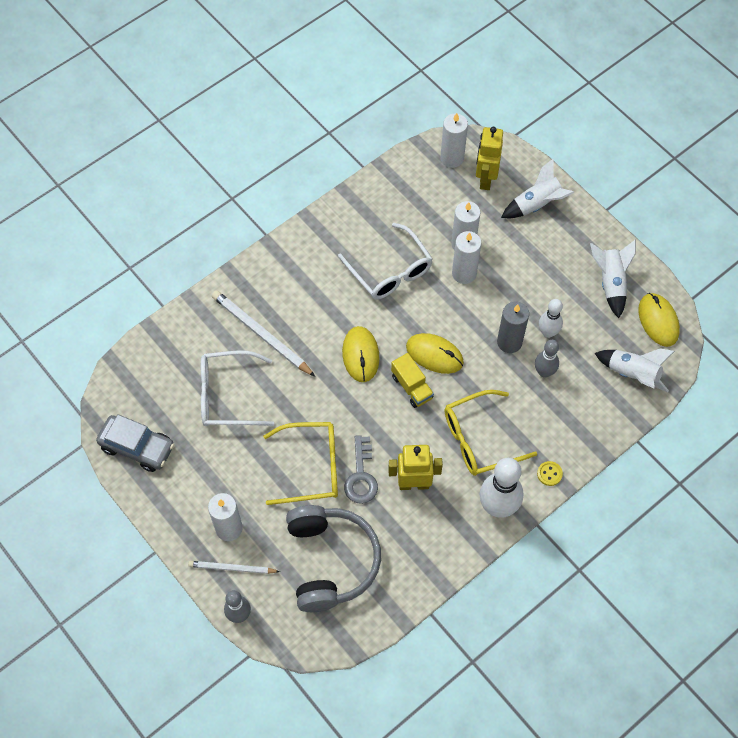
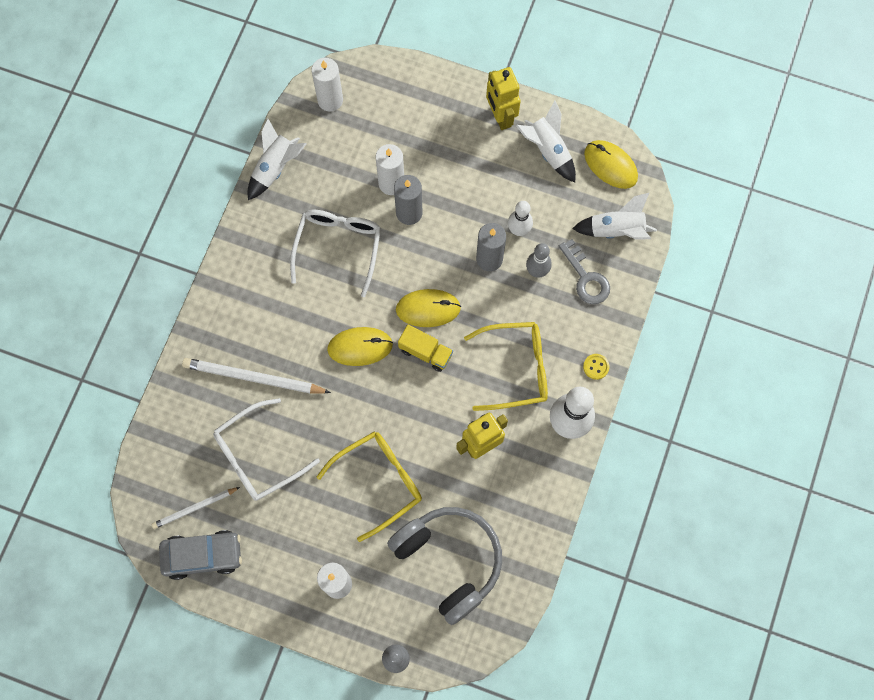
camera: 30 degrees left, 10 degrees up
white pencil [188,561,280,574] -> white pencil moved to [152,487,240,529]
white glasses [338,223,433,300] -> white glasses turned 105 degrees counterclockwise [290,210,381,297]
yellow mouse [342,326,379,382] -> yellow mouse turned 60 degrees counterclockwise [327,327,393,366]
grey key [344,435,378,504] -> grey key moved to [559,239,610,304]
yellow glasses [445,390,537,476] -> yellow glasses turned 135 degrees counterclockwise [464,322,548,411]
white candle [452,231,481,284] -> grey candle [394,175,422,225]
yellow robot [476,127,503,190] -> yellow robot moved to [486,67,521,130]
white rocket [501,159,574,218] -> white rocket moved to [248,118,306,200]

